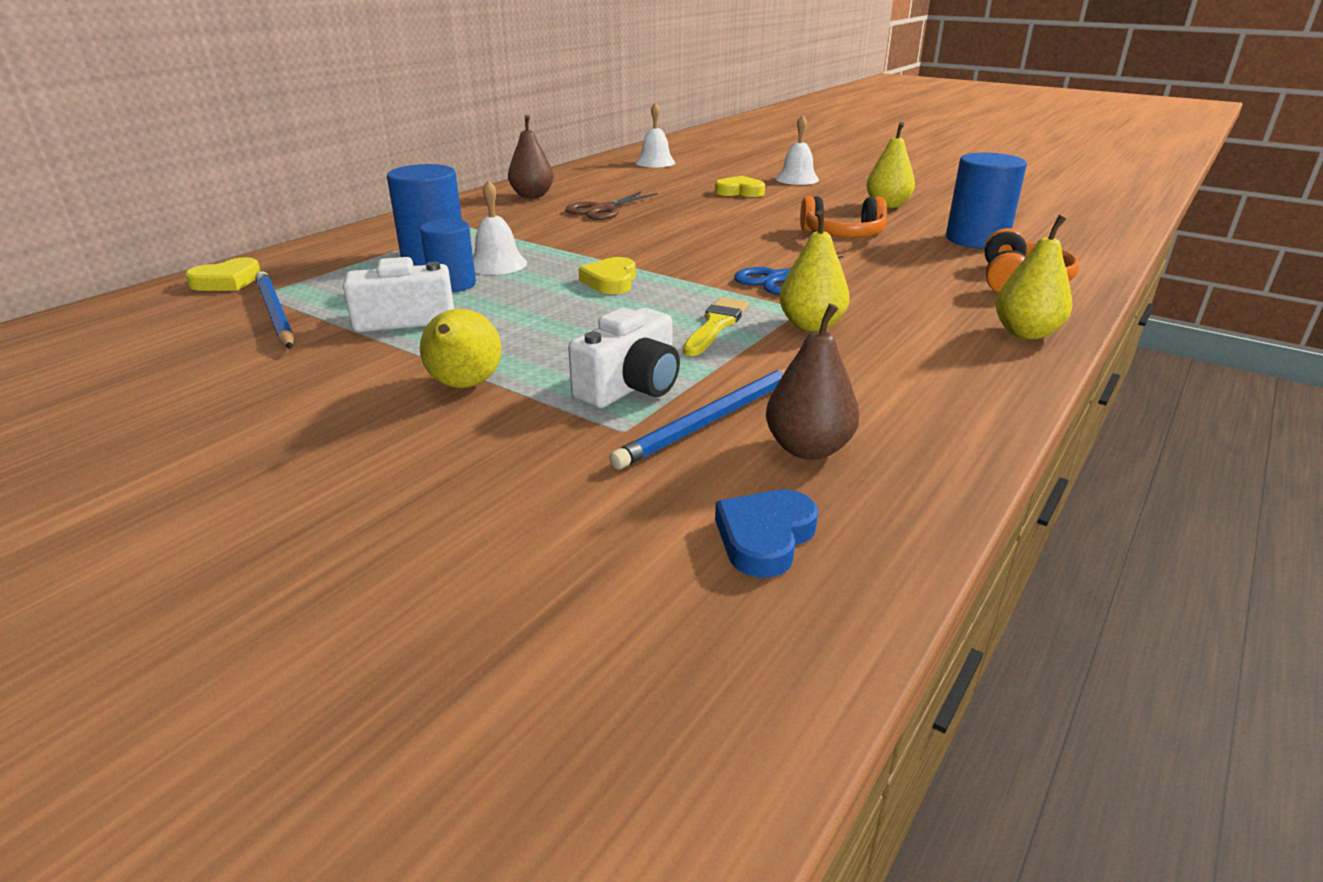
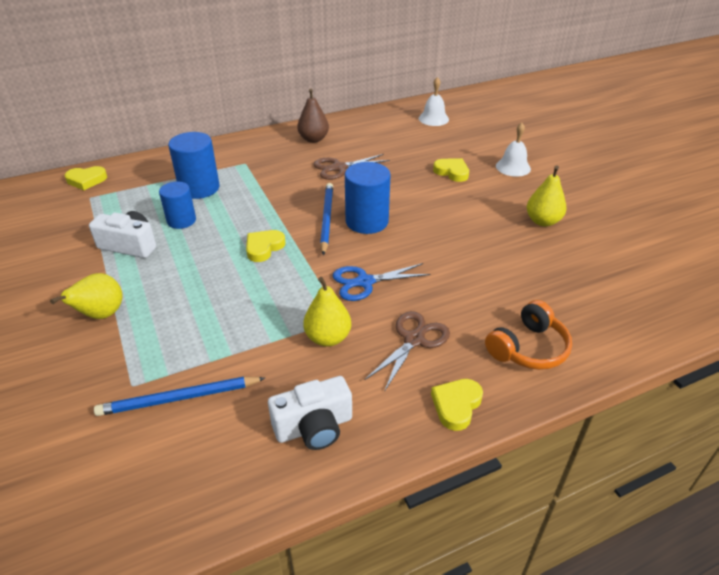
camera: 30 degrees right, 10 degrees up
blue pencil [255,271,294,349] -> blue pencil moved to [320,183,333,255]
white bell [473,180,527,275] -> none
white camera [568,308,680,408] -> white camera moved to [268,376,352,450]
yellow brush [683,297,749,356] -> none
blue heart [715,489,818,578] -> none
brown pear [766,303,859,460] -> none
orange headphones [800,196,887,237] -> none
blue cylinder [946,153,1027,249] -> blue cylinder moved to [345,162,391,234]
yellow pear [995,215,1073,339] -> yellow heart [431,379,483,431]
none -> brown scissors [364,311,450,392]

